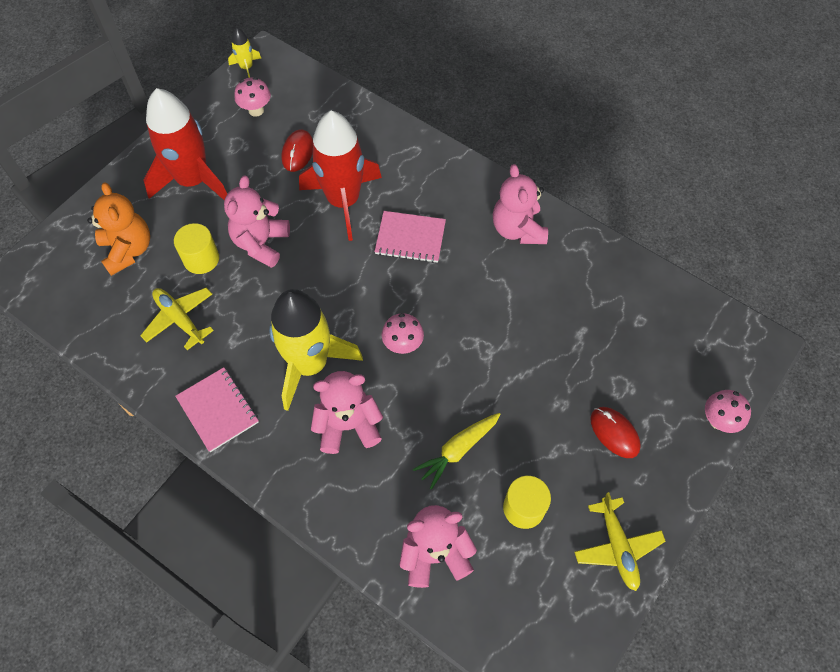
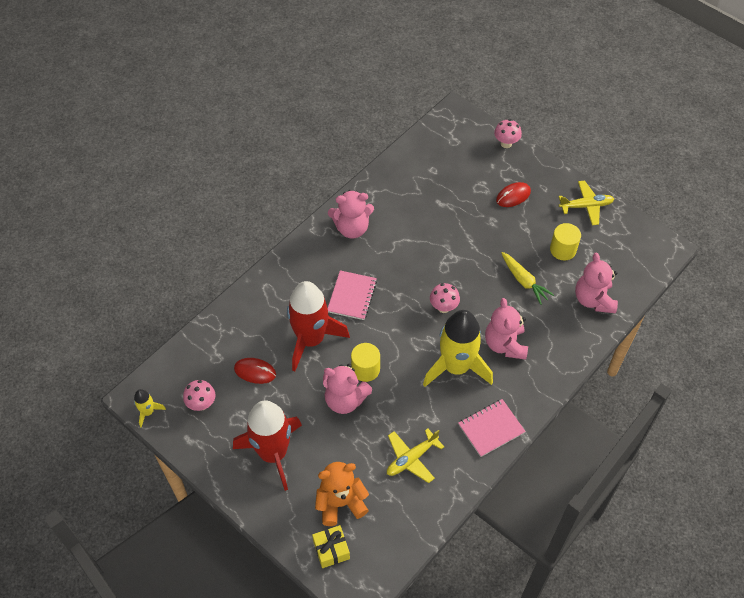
camera: 85 degrees left, 5 degrees down
yellow cylinder [174,223,219,274] -> yellow cylinder moved to [351,343,380,382]
none -> yellow gift [312,525,350,568]

